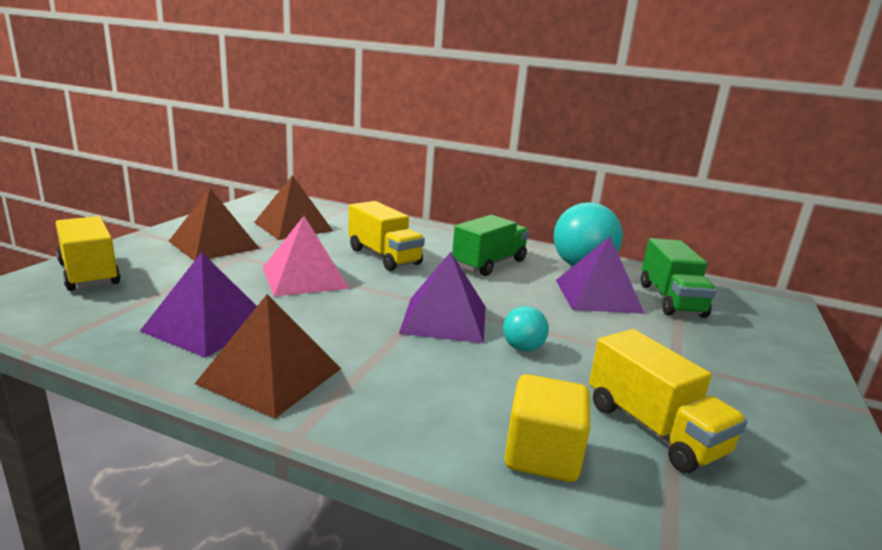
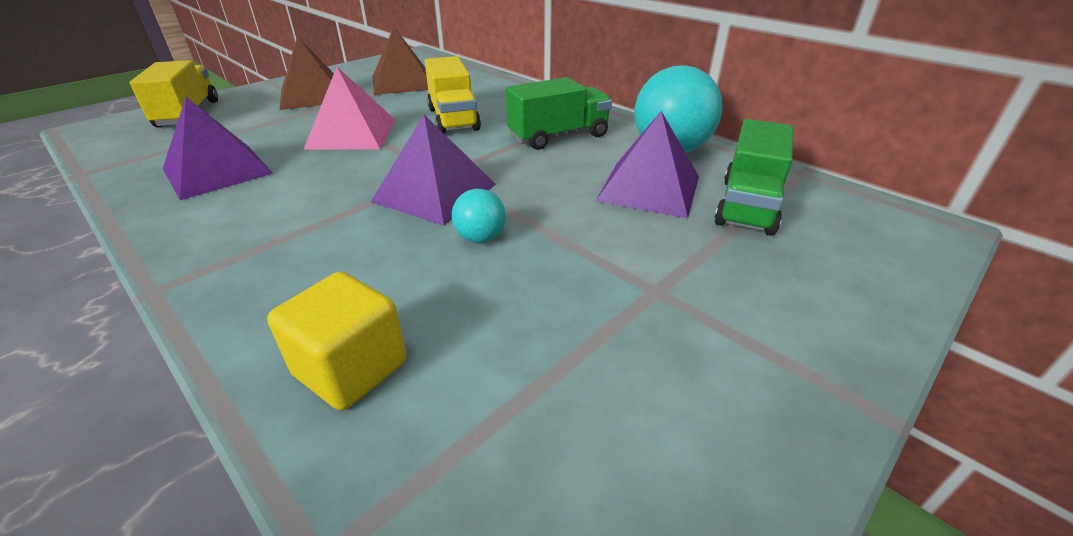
camera: 25 degrees right, 15 degrees up
brown pyramid [194,294,341,419] -> none
yellow truck [589,329,747,473] -> none

